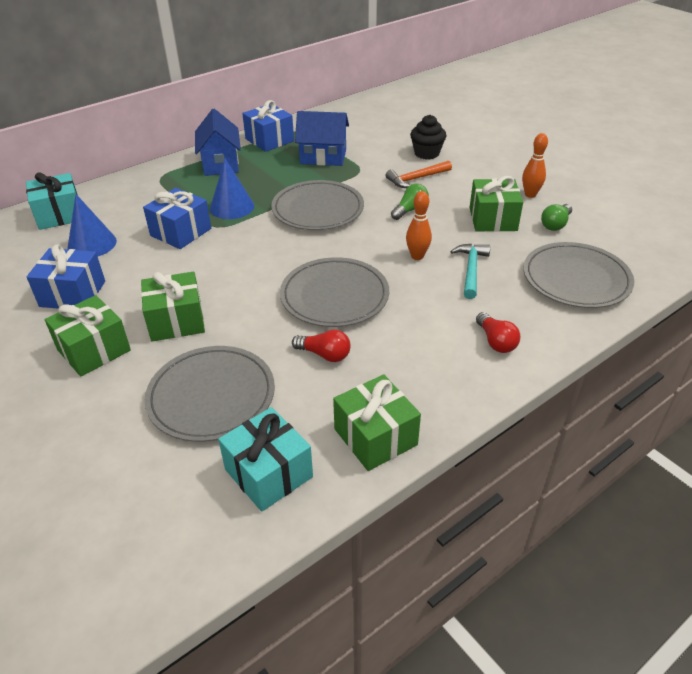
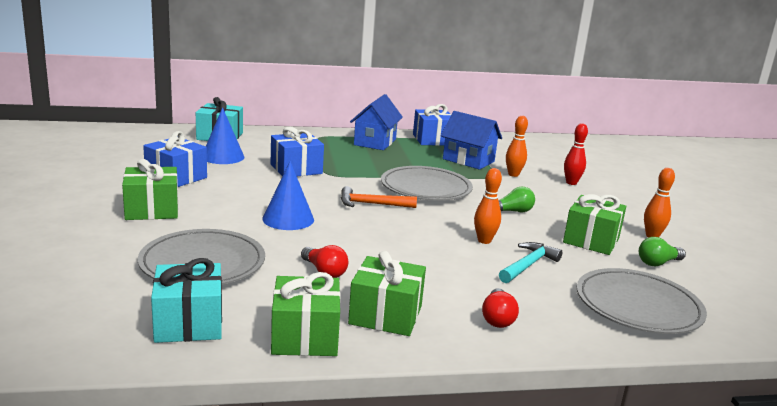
camera: 25 degrees right, 20 degrees down
green gift [141,272,205,342] -> green gift moved to [348,251,426,336]
blue cone [210,159,254,219] -> blue cone moved to [262,161,314,230]
grey plate [280,257,389,327] -> none
orange hammer [386,161,452,188] -> orange hammer moved to [341,186,417,208]
black cupcake [410,115,446,160] -> red bowling pin [564,123,588,185]
none -> orange bowling pin [506,116,528,177]

